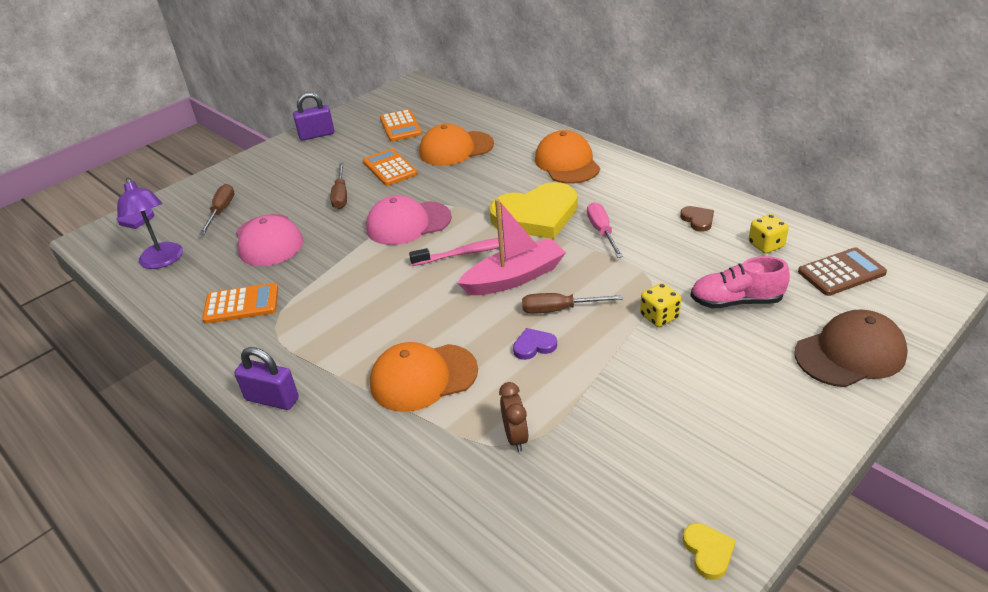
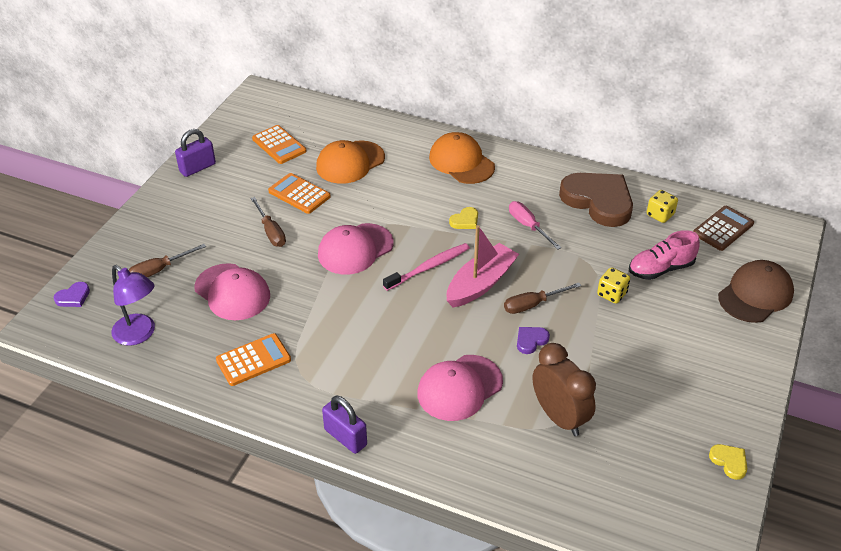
camera: 25 degrees left, 5 degrees up
brown screwdriver [199,184,235,234] -> brown screwdriver turned 105 degrees counterclockwise [129,244,206,277]
purple padlock [234,347,299,410] -> purple padlock turned 45 degrees clockwise [322,396,367,454]
orange cap [370,342,478,412] -> pink cap [417,355,503,421]
yellow heart [489,182,578,239] -> yellow heart [449,207,478,229], size x0.41
brown clock [499,382,529,452] -> brown clock [533,343,596,436], size x1.80
brown heart [680,206,714,232] -> brown heart [559,173,633,227], size x2.46

